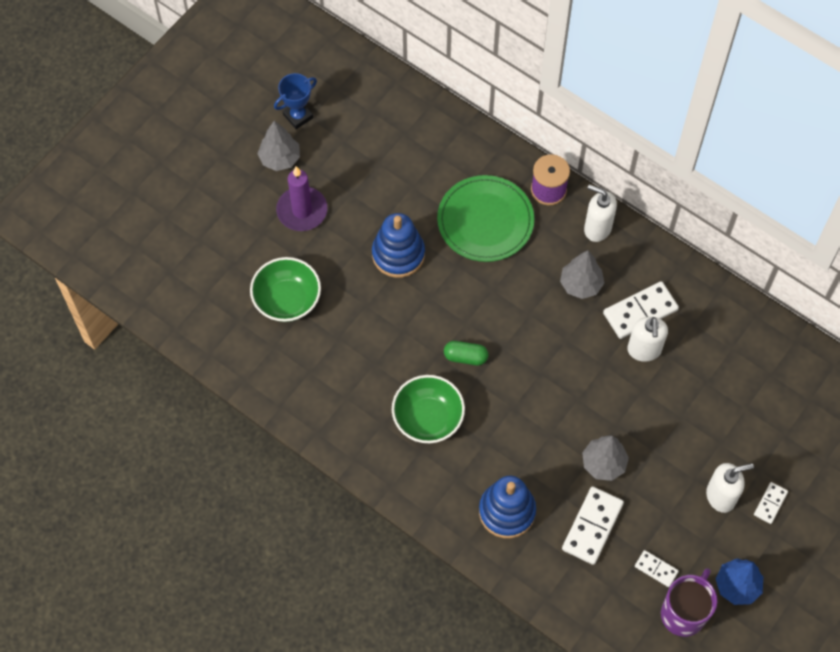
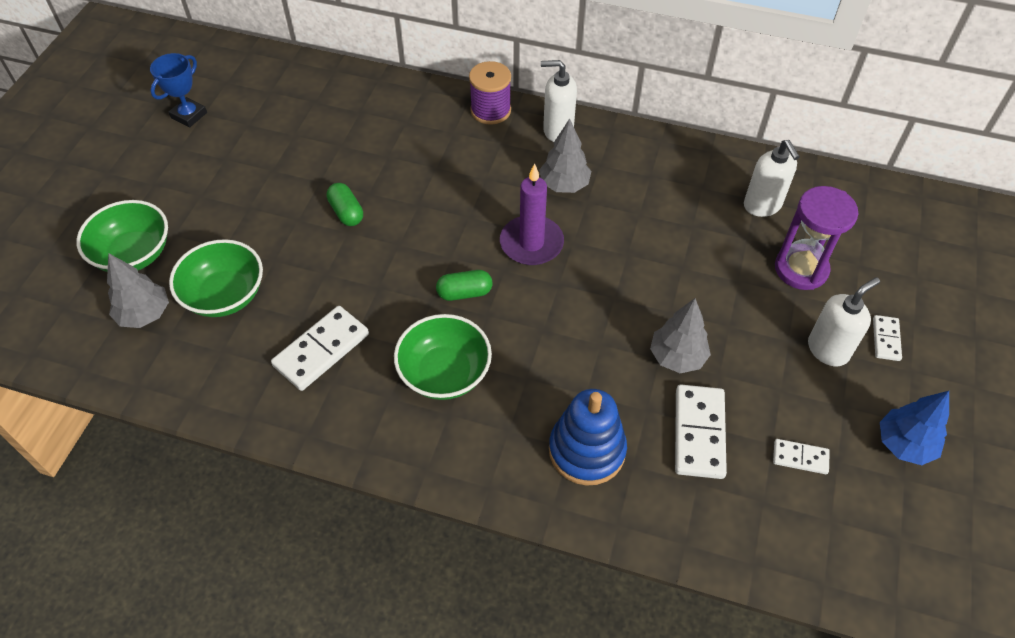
camera: 20 degrees left, 10 degrees down
grey tree [257,121,300,171] -> grey tree moved to [107,253,169,328]
purple candle [276,166,327,231] -> purple candle moved to [500,164,564,265]
blue stacking toy [372,213,425,278] -> green capsule [327,183,363,226]
green plate [437,175,534,262] -> none
white domino [603,281,679,339] -> white domino moved to [271,306,369,391]
white soap dispenser [627,317,668,362] -> white soap dispenser moved to [744,140,800,217]
purple mug [661,568,717,637] -> none
none -> green bowl [76,200,168,272]
none -> purple hourglass [775,186,858,290]

